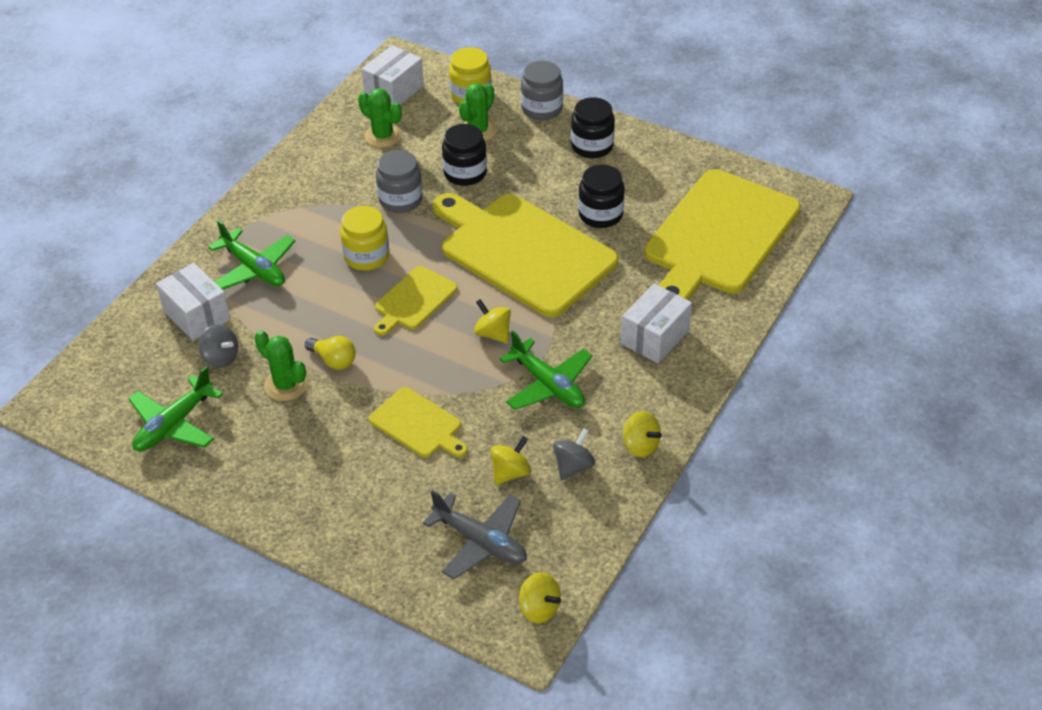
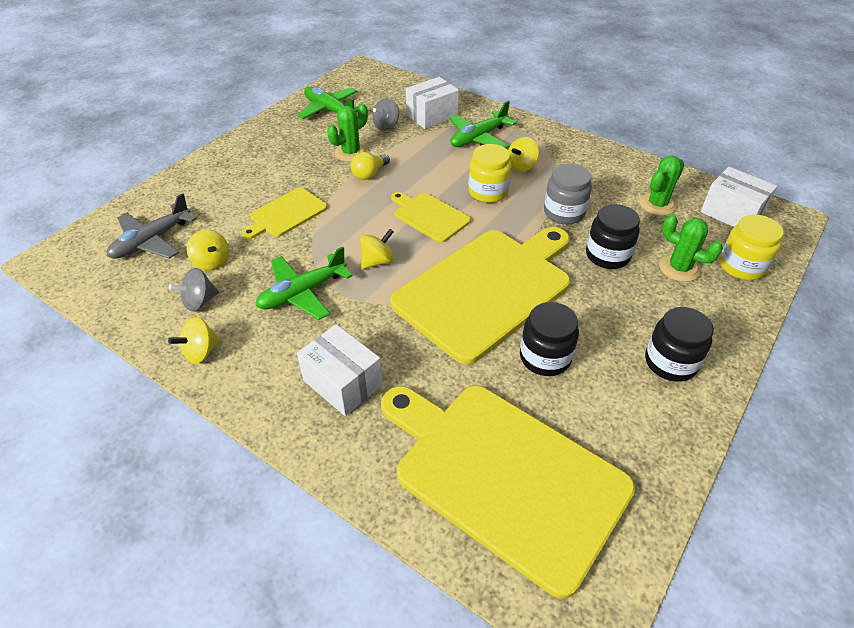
camera: 95 degrees right, 0 degrees up
yellow spinning top [519,572,561,623] -> yellow spinning top moved to [508,137,539,172]
grey jar [521,61,563,120] -> none
grey spinning top [553,428,595,480] -> grey spinning top turned 105 degrees clockwise [169,268,219,311]

